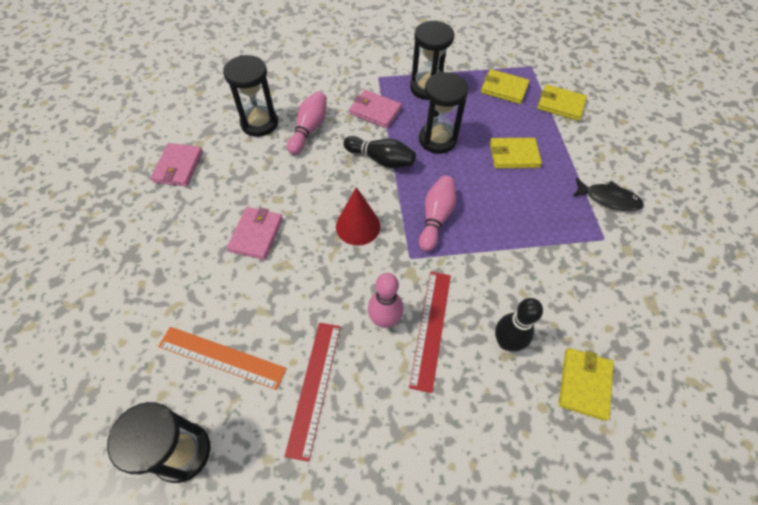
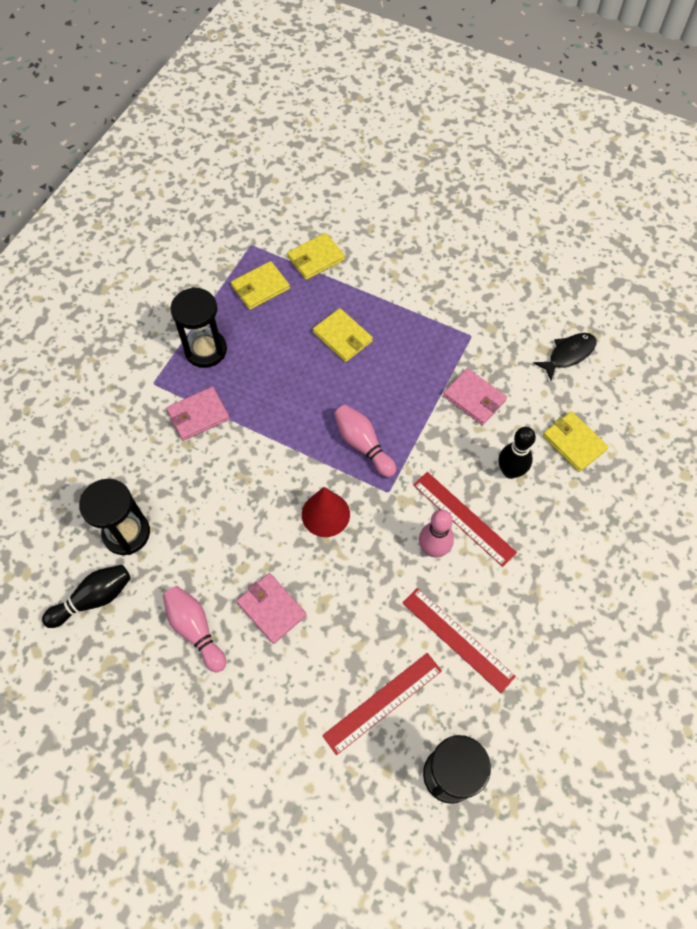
camera: 55 degrees left, 5 degrees up
pink wallet [151,143,203,187] -> pink wallet moved to [443,368,507,425]
orange ruler [158,327,287,390] -> red ruler [322,653,442,755]
pink bowling pin [287,92,327,155] -> pink bowling pin moved to [163,586,226,673]
black bowling pin [343,136,416,168] -> black bowling pin moved to [42,565,131,628]
black hourglass [419,72,469,154] -> none
yellow wallet [490,138,542,168] -> yellow wallet turned 75 degrees counterclockwise [313,308,373,362]
black fish [572,177,644,211] -> black fish moved to [534,333,597,380]

